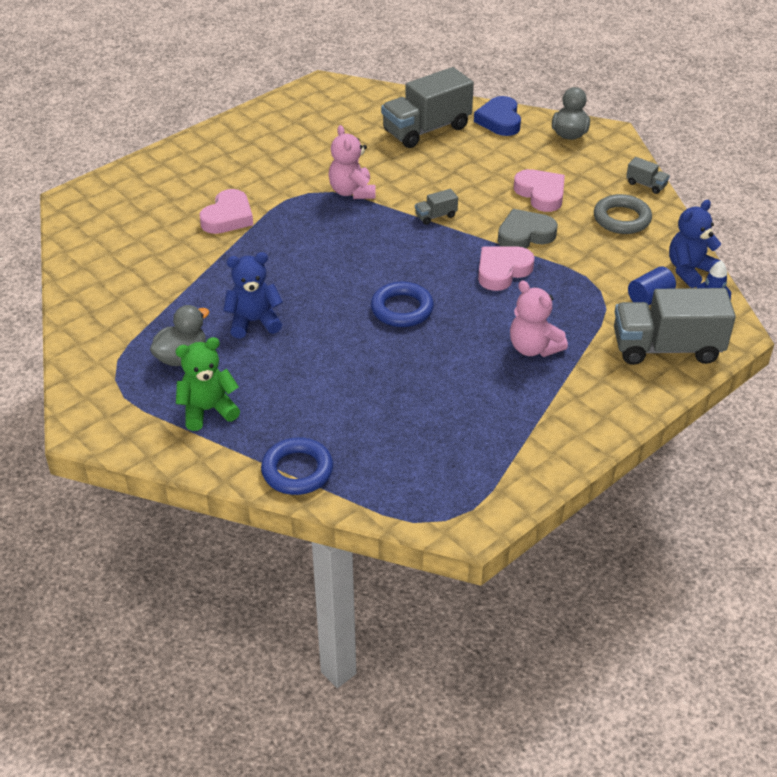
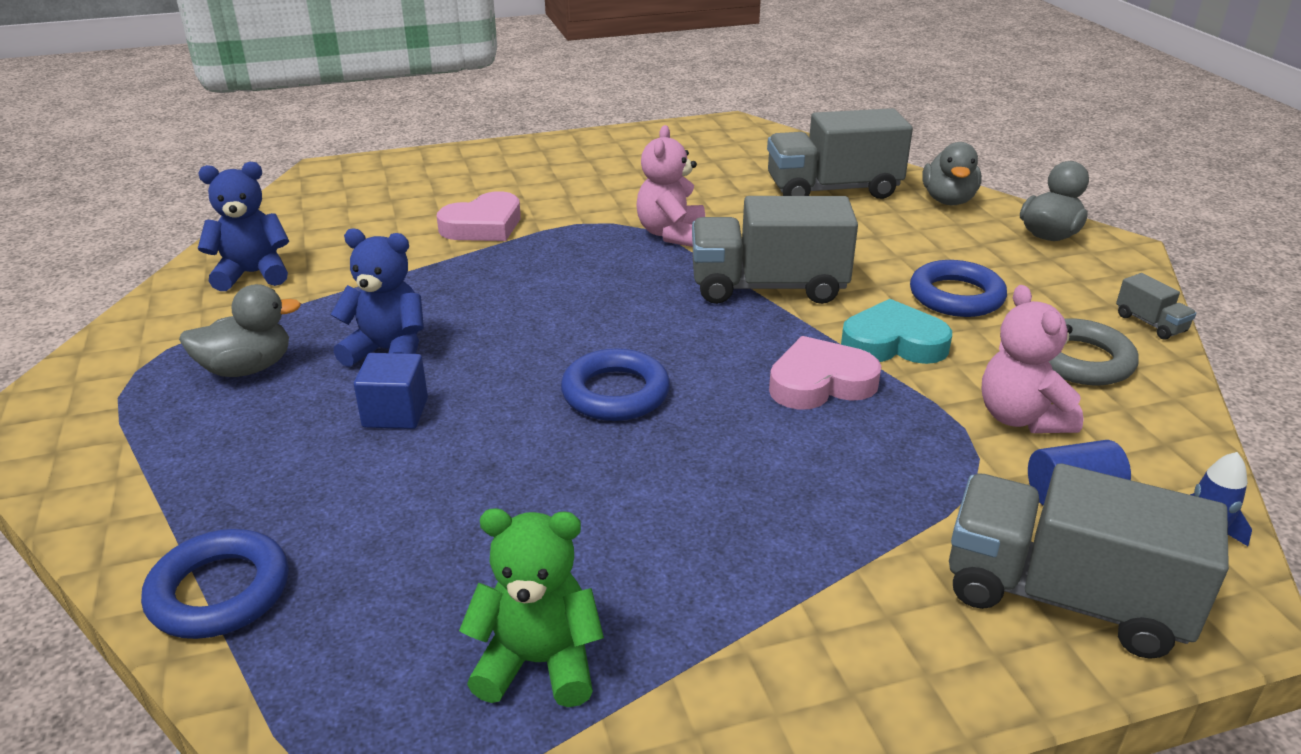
camera: 25 degrees right, 10 degrees down
green teddy bear [175,337,240,431] -> green teddy bear moved to [459,508,604,707]
grey truck [415,189,458,225] -> grey truck [692,196,858,304], size x2.35
blue heart [474,96,521,136] -> grey duck [922,142,982,205]
grey heart [498,209,558,248] -> turquoise heart [841,299,952,364]
pink teddy bear [510,280,568,357] -> pink teddy bear moved to [981,285,1084,433]
pink heart [514,169,565,212] -> blue ring [910,260,1007,317]
blue teddy bear [669,200,723,288] -> blue teddy bear moved to [198,162,289,291]
none -> blue cube [354,353,428,429]

